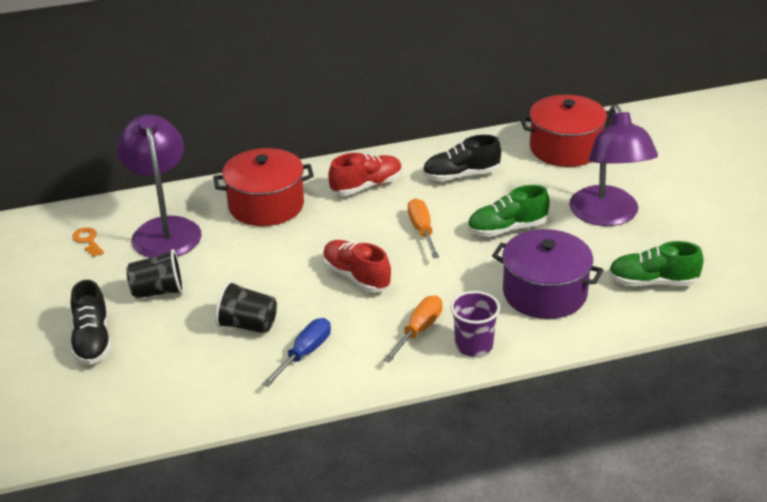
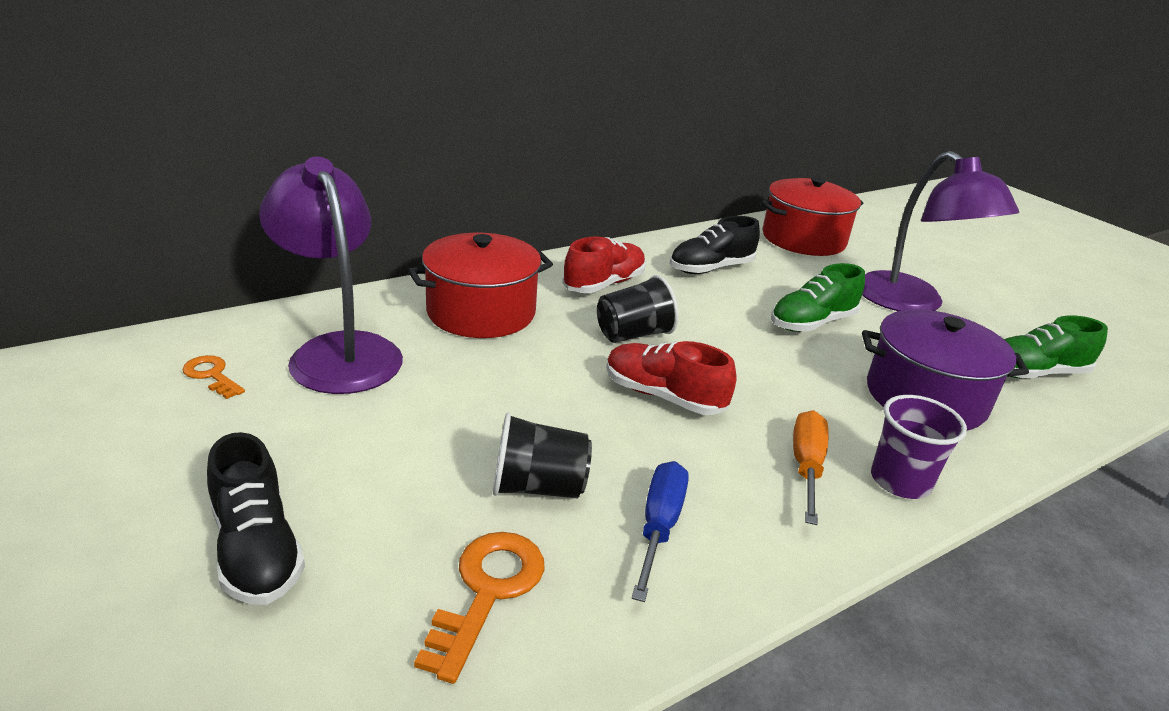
camera: 20 degrees left, 5 degrees down
black cup [126,249,184,299] -> black cup moved to [597,275,679,343]
orange screwdriver [408,198,439,258] -> none
none -> orange key [414,532,545,684]

